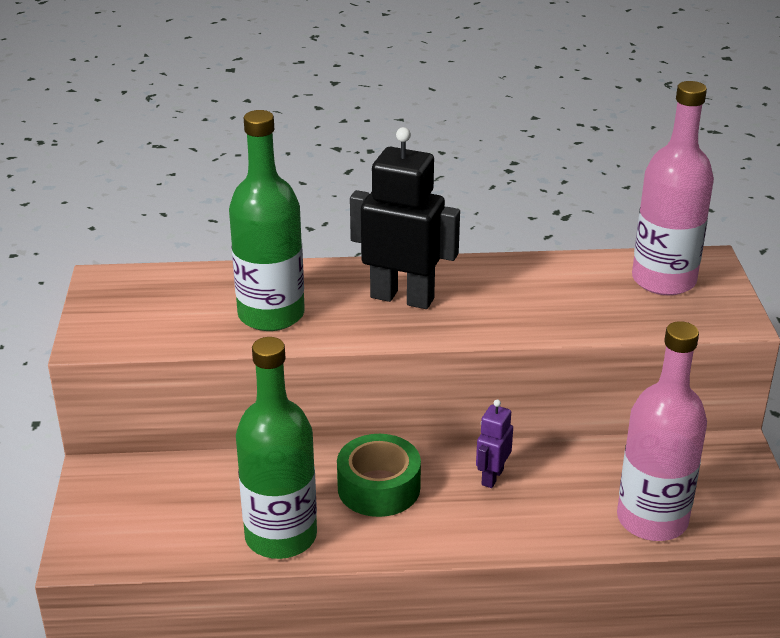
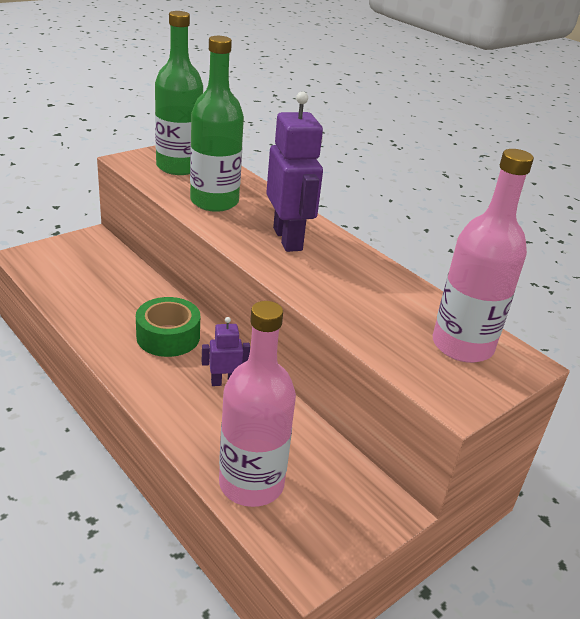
camera: 50 degrees right, 0 degrees up
green bottle [236,337,317,559] -> green bottle moved to [155,11,203,175]
black robot [350,127,460,309] -> purple robot [266,91,323,252]

